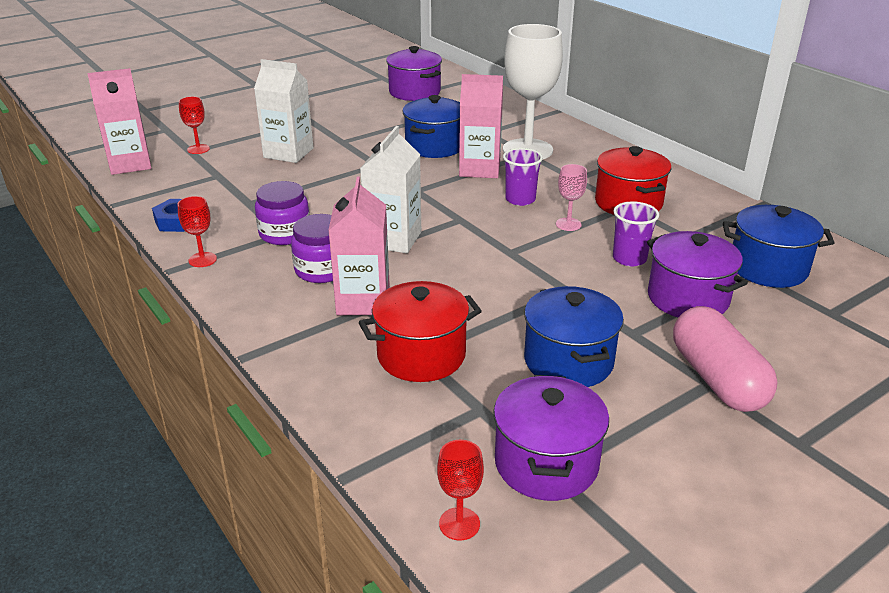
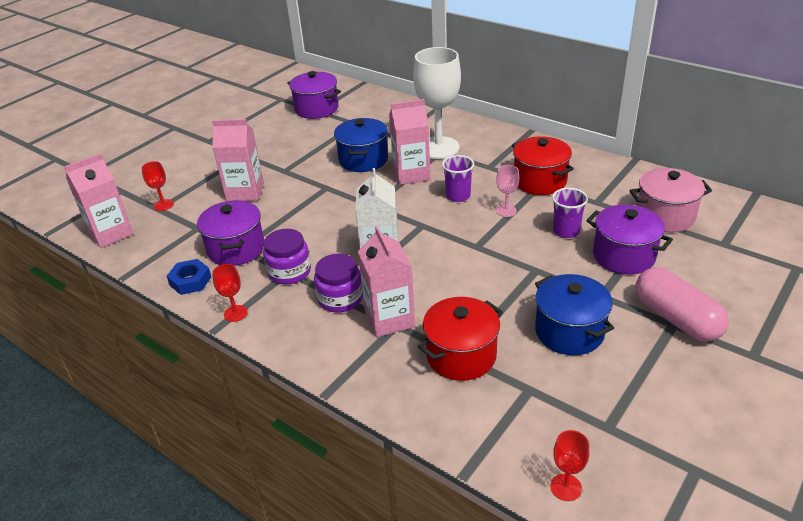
camera: 15 degrees left, 5 degrees up
white carton [254,59,314,163] -> pink carton [212,119,264,201]
purple pot [494,375,609,501] -> purple pot moved to [197,200,264,266]
blue pot [723,205,835,288] -> pink pot [630,168,712,232]

